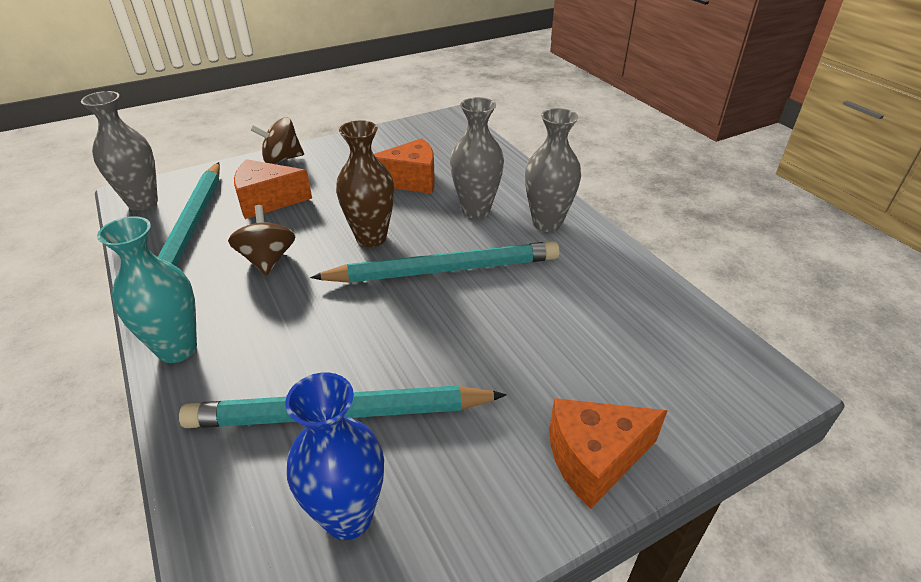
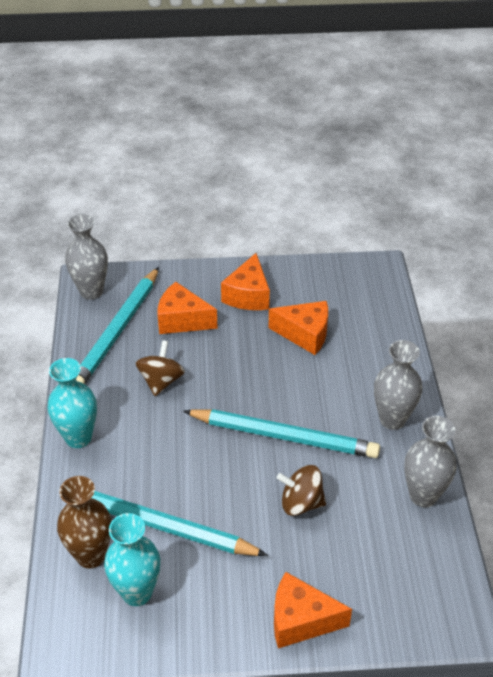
camera: 25 degrees right, 5 degrees up
brown spinning top [250,117,304,164] -> brown spinning top moved to [277,465,326,516]
blue vase [285,373,384,540] -> turquoise vase [104,513,160,606]
brown vase [336,120,394,247] -> brown vase moved to [57,476,112,569]
grey vase [450,97,504,218] -> grey vase moved to [404,416,457,507]
none -> orange cheese [221,253,270,310]

